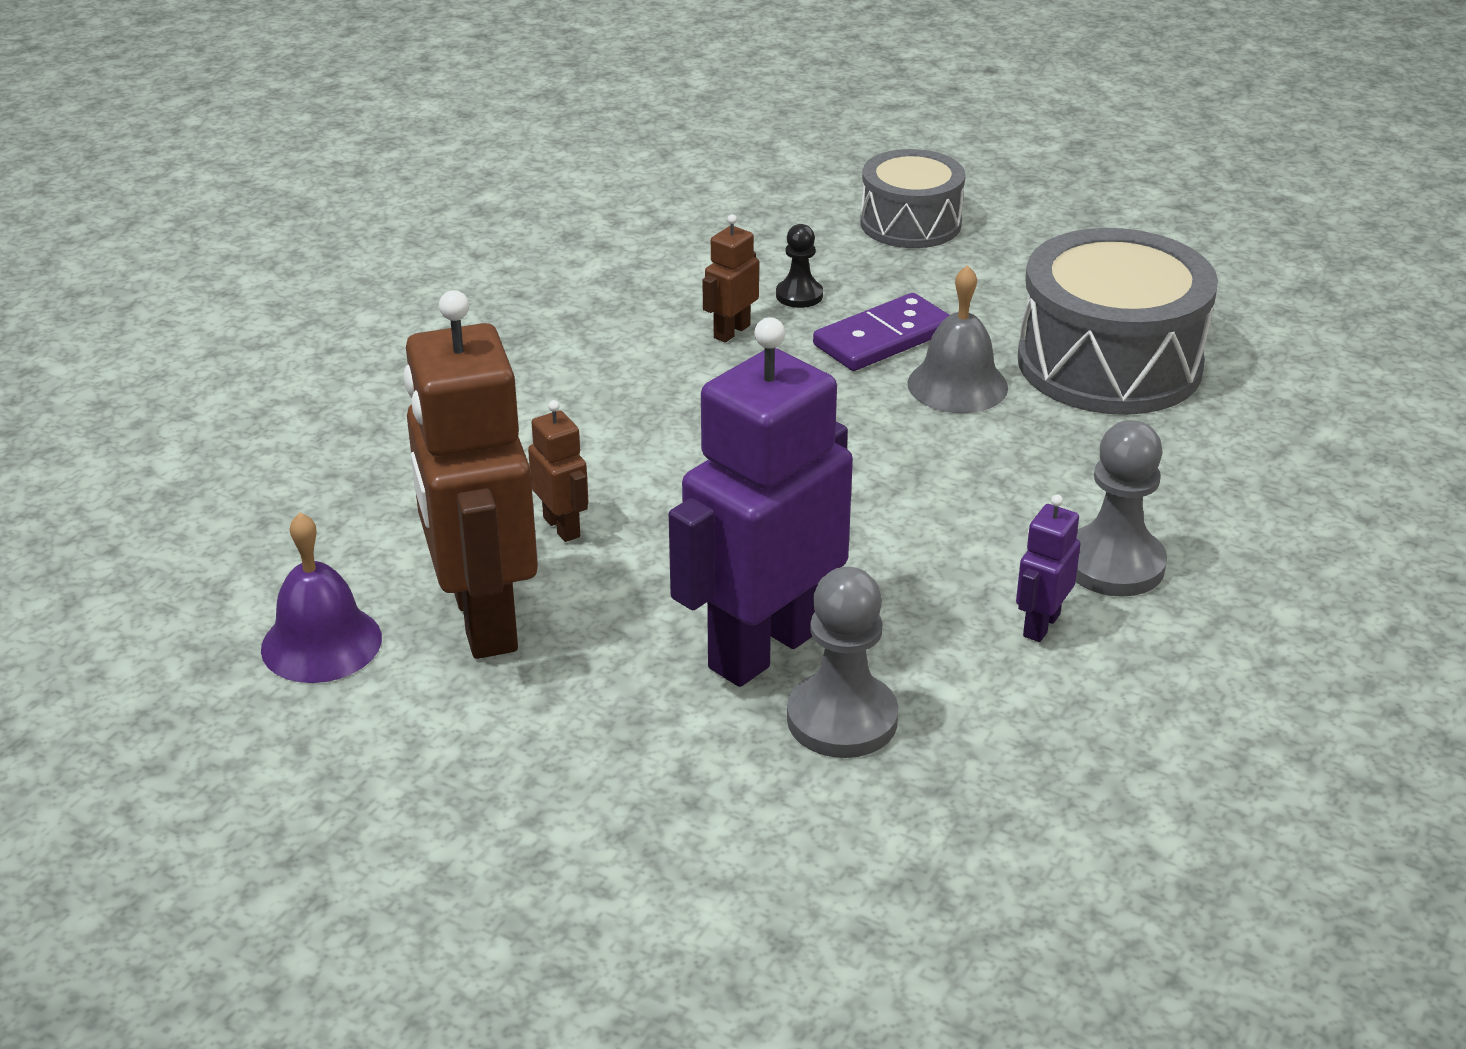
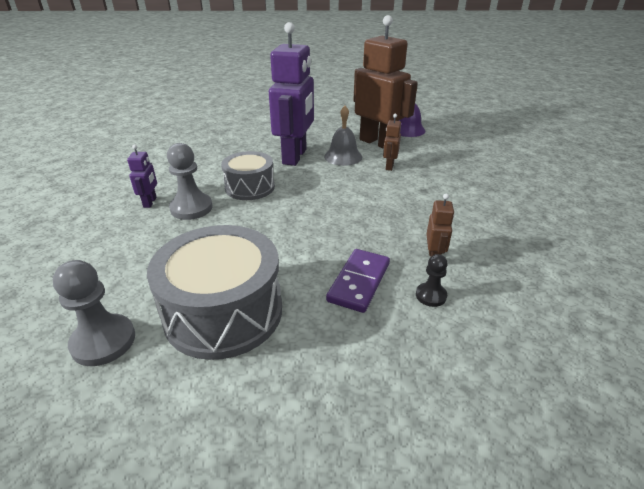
camera: 150 degrees right, 0 degrees up
brown robot [528,400,588,542] -> brown robot turned 75 degrees clockwise [383,114,401,171]
grey pawn [787,567,898,758] -> grey pawn moved to [53,260,135,366]
grey drum [860,149,965,248] -> grey drum moved to [221,151,275,200]
grey bell [908,265,1008,413] -> grey bell moved to [324,106,362,166]
purple robot [1016,494,1080,642] -> purple robot moved to [127,145,157,208]

